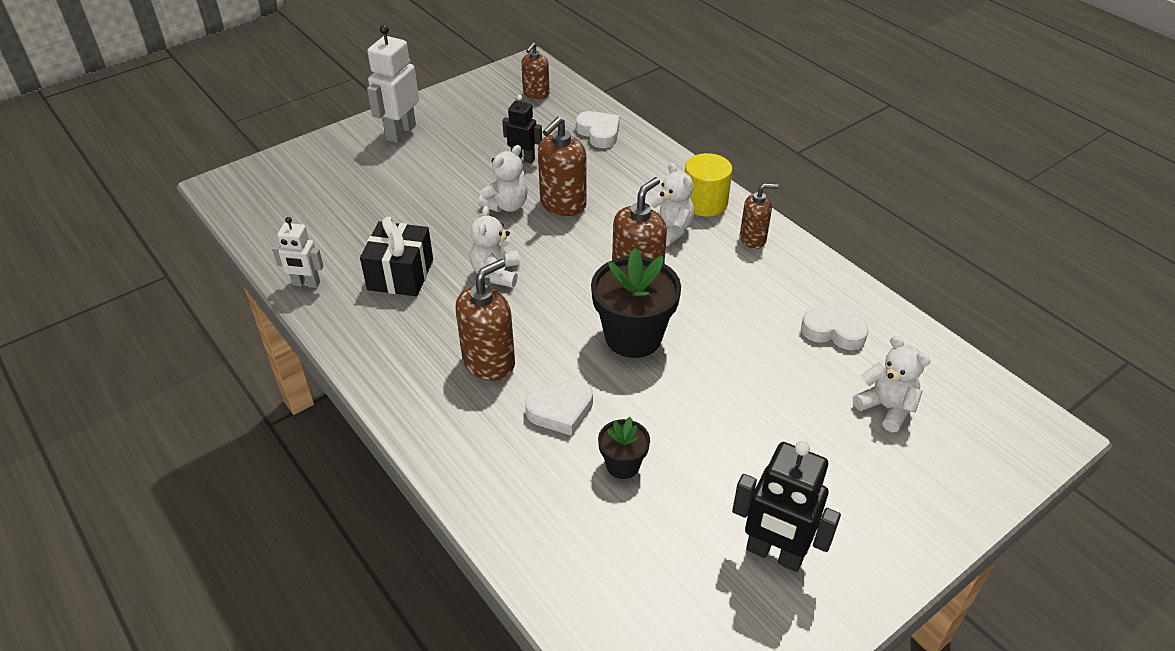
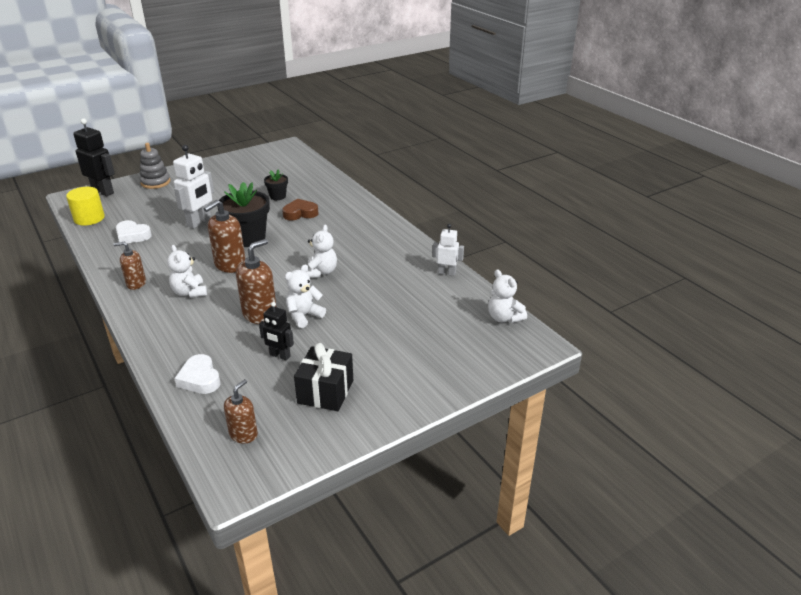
camera: 175 degrees left, 10 degrees down
black gift [360,217,433,296] -> black gift moved to [294,343,353,411]
white robot [367,25,419,143] -> white robot moved to [173,145,214,228]
brown soap dispenser [455,259,515,381] -> none
white heart [525,379,593,436] -> brown heart [282,199,318,220]
yellow cylinder [685,153,732,217] -> yellow cylinder moved to [66,187,105,226]
black robot [732,441,841,572] -> black robot moved to [73,118,115,196]
white teddy bear [853,336,930,432] -> white teddy bear moved to [488,270,527,323]
none -> grey stacking toy [140,143,170,189]

